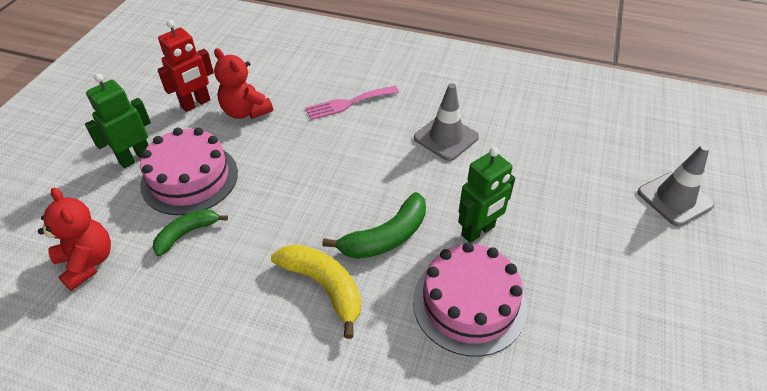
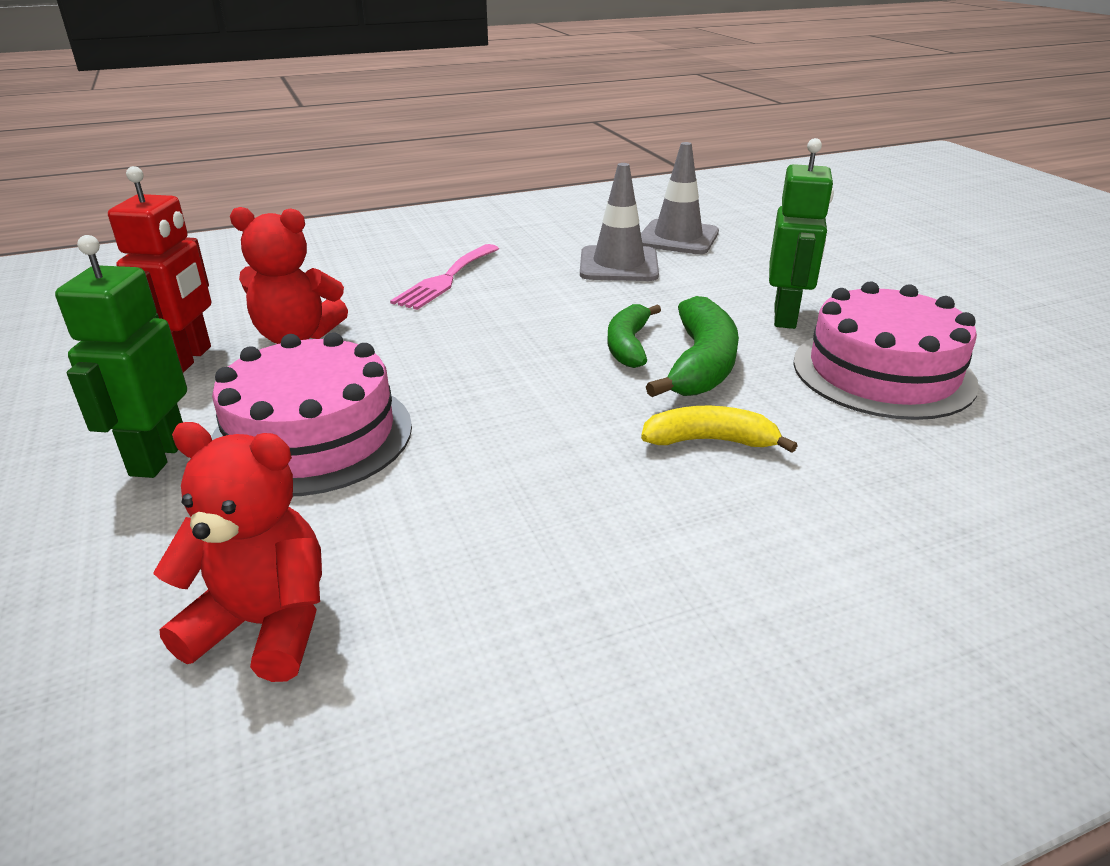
camera: 40 degrees left, 15 degrees down
green banana [153,209,228,256] -> green banana moved to [608,304,661,368]
yellow banana [271,244,361,339] -> yellow banana [641,406,798,453], size x0.67
grey traffic cone [638,145,714,227] -> grey traffic cone moved to [641,142,719,254]

